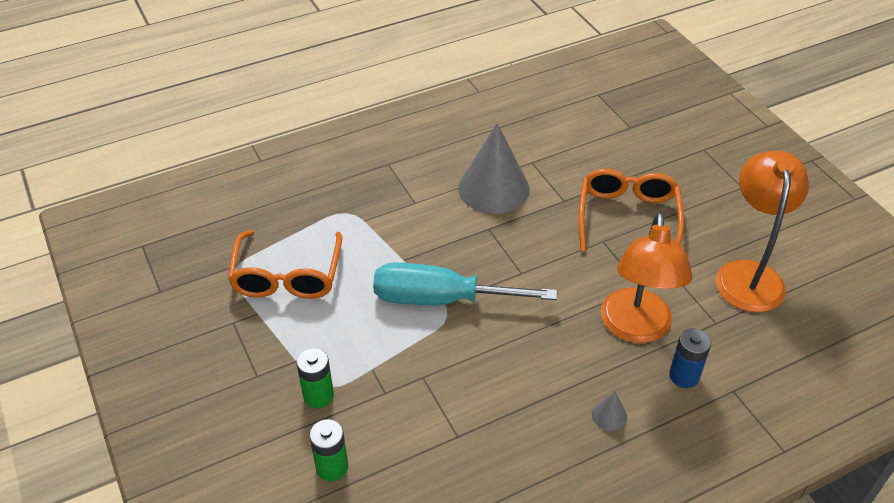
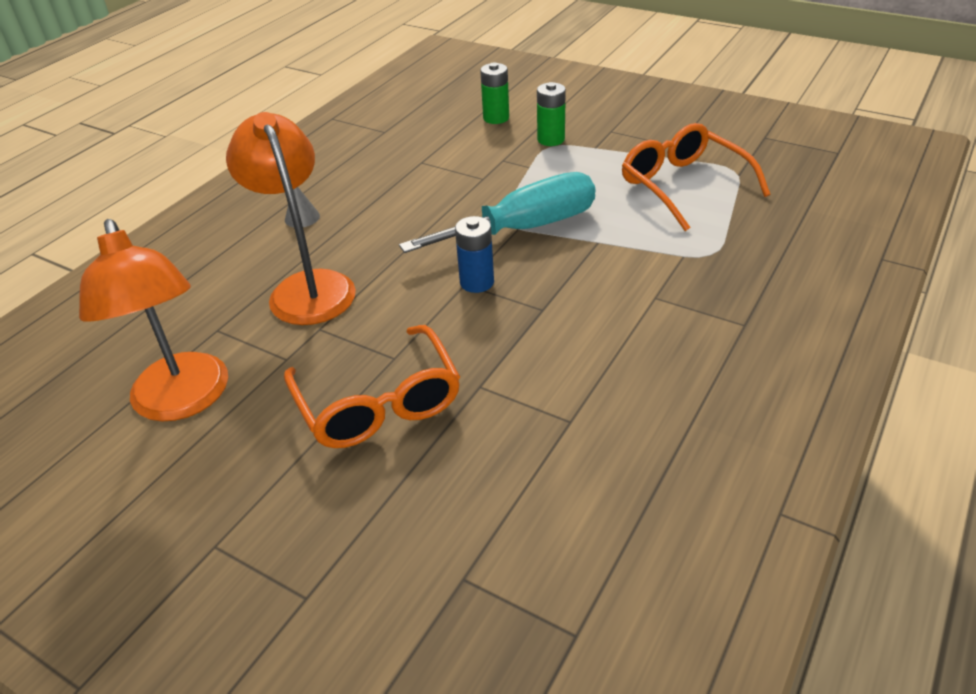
camera: 150 degrees right, 5 degrees down
grey cone [458,123,530,214] -> none
blue battery [669,329,711,388] -> blue battery moved to [455,216,494,293]

